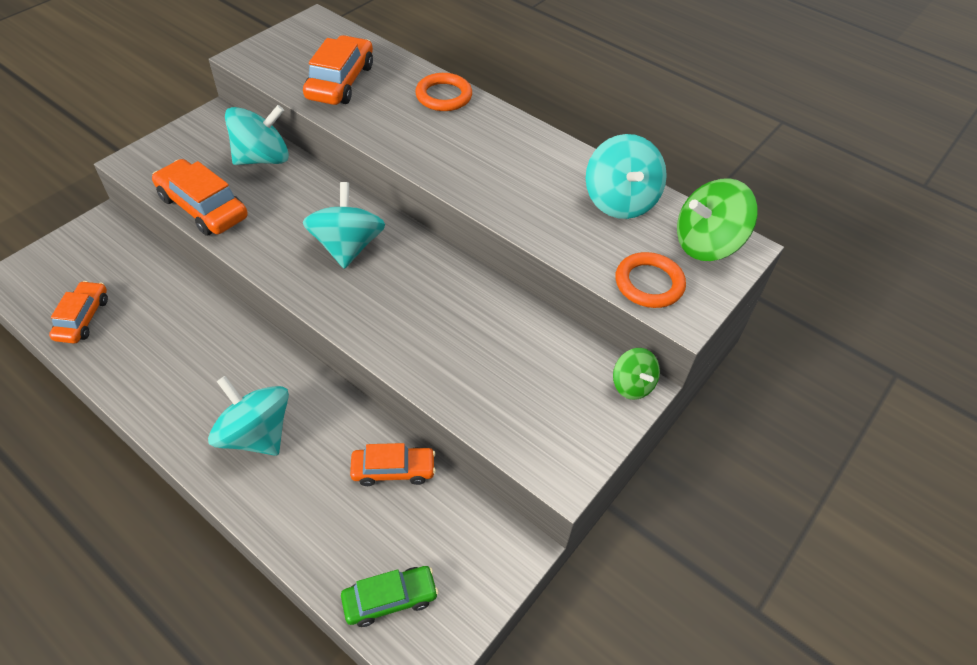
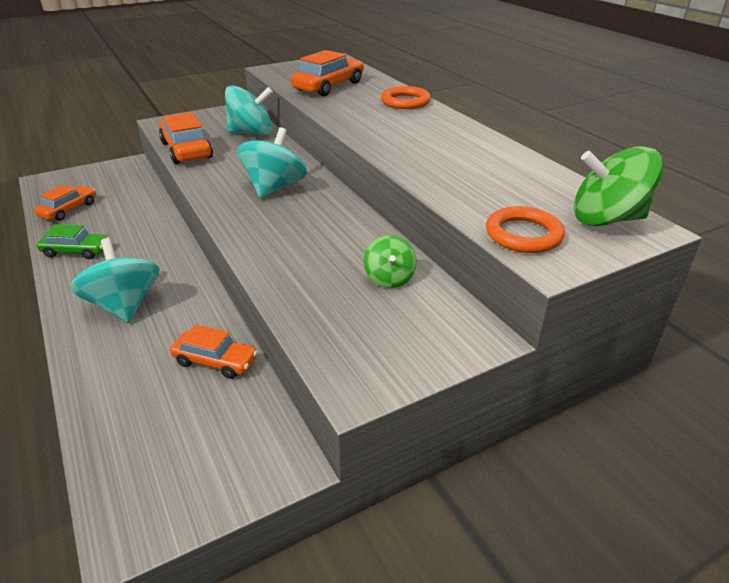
camera: 25 degrees right, 15 degrees down
green car [341,566,439,627] -> green car moved to [36,224,109,259]
turquoise spinning top [586,134,667,219] -> none
green spinning top [613,348,660,400] -> green spinning top moved to [364,235,417,288]

